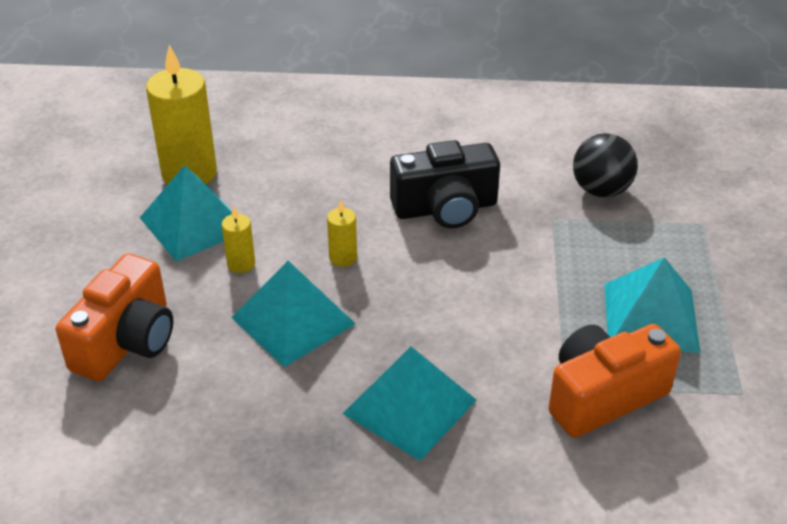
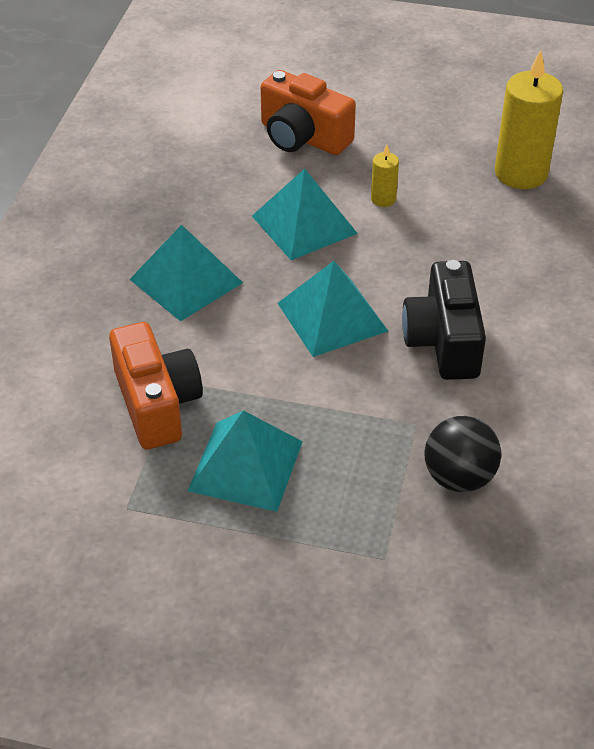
camera: 100 degrees right, 5 degrees up
turquoise pyramid [140,165,232,262] -> turquoise pyramid moved to [278,261,388,357]
yellow candle [327,200,357,267] -> none

